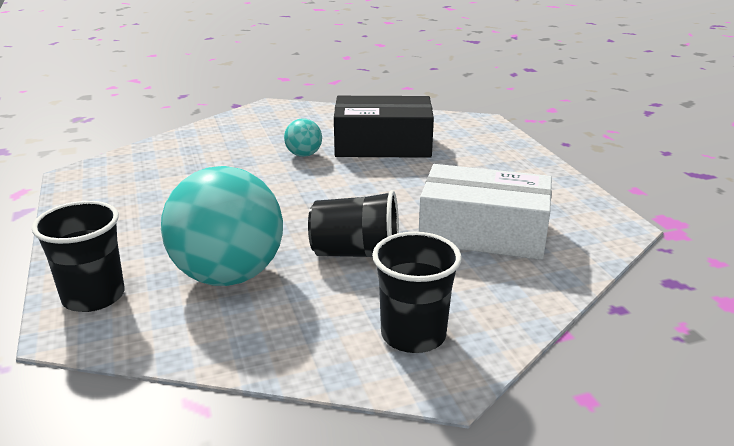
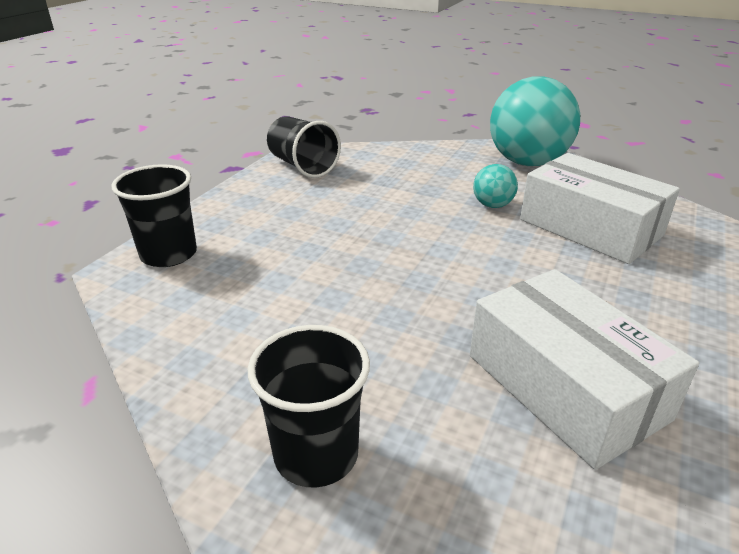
camera: 45 degrees right, 5 degrees up
turquoise ball [161,166,283,286] -> turquoise ball moved to [490,76,580,166]
black cup [308,190,399,257] -> black cup moved to [267,116,341,178]
black box [334,96,434,158] -> white box [520,153,680,264]

